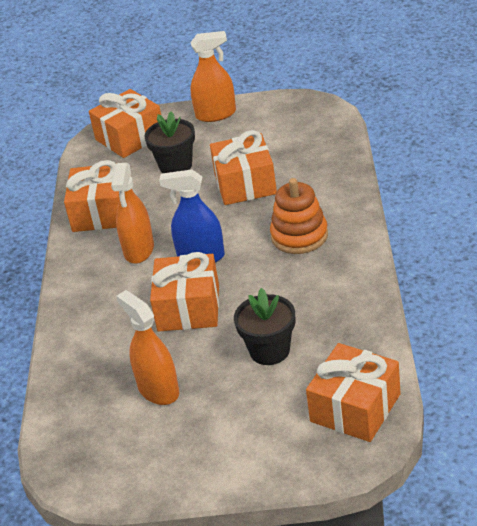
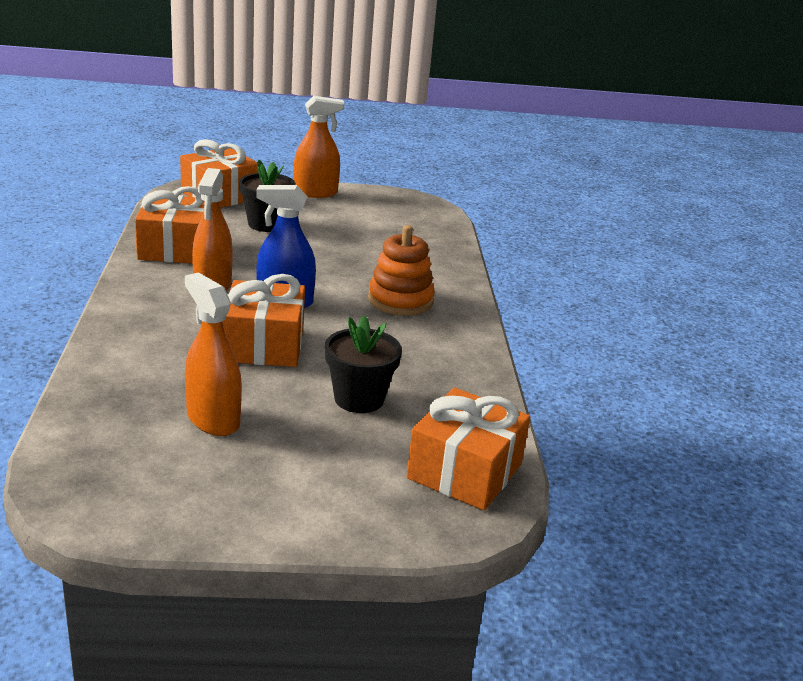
camera: 10 degrees left, 10 degrees down
orange gift [210,130,277,205] -> none

